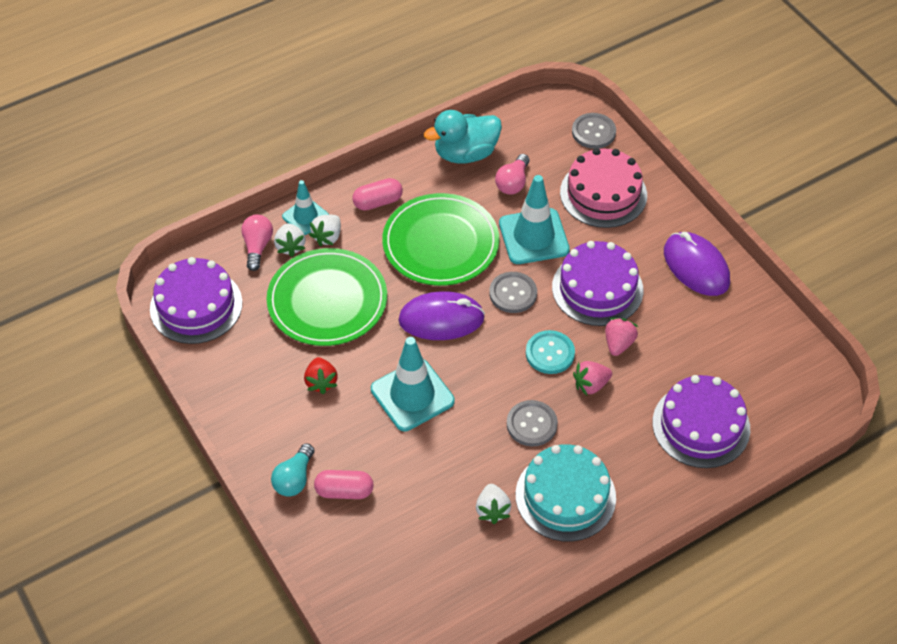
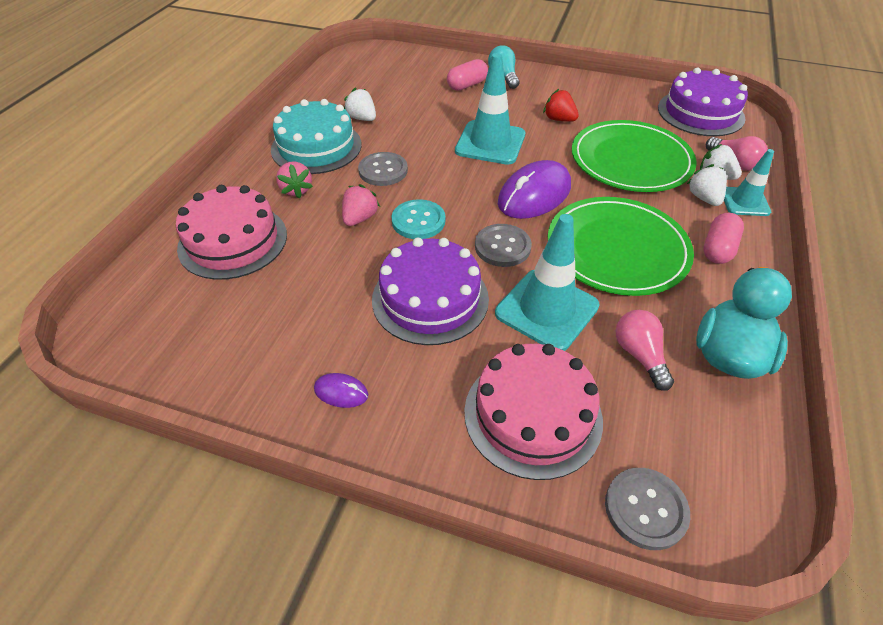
camera: 140 degrees right, 5 degrees down
pink strawberry [605,318,638,356] -> pink strawberry moved to [276,161,313,199]
purple cake [652,375,750,468] -> pink cake [176,185,287,280]
purple mouse [664,232,730,296] -> purple mouse [314,373,368,408], size x0.46

